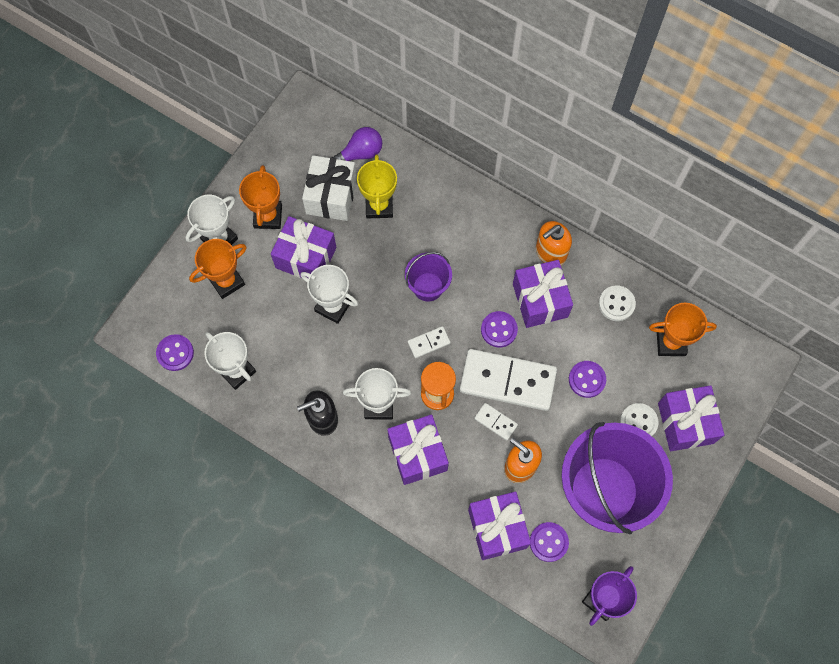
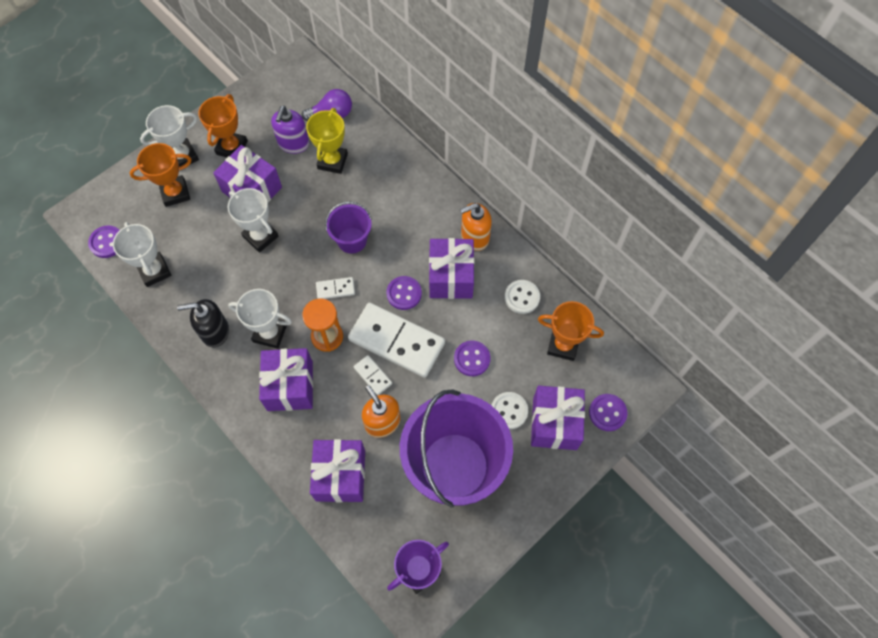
camera: 15 degrees right, 5 degrees down
white gift [302,155,357,221] -> purple soap dispenser [271,106,309,154]
purple button [530,522,569,562] -> purple button moved to [589,394,627,431]

